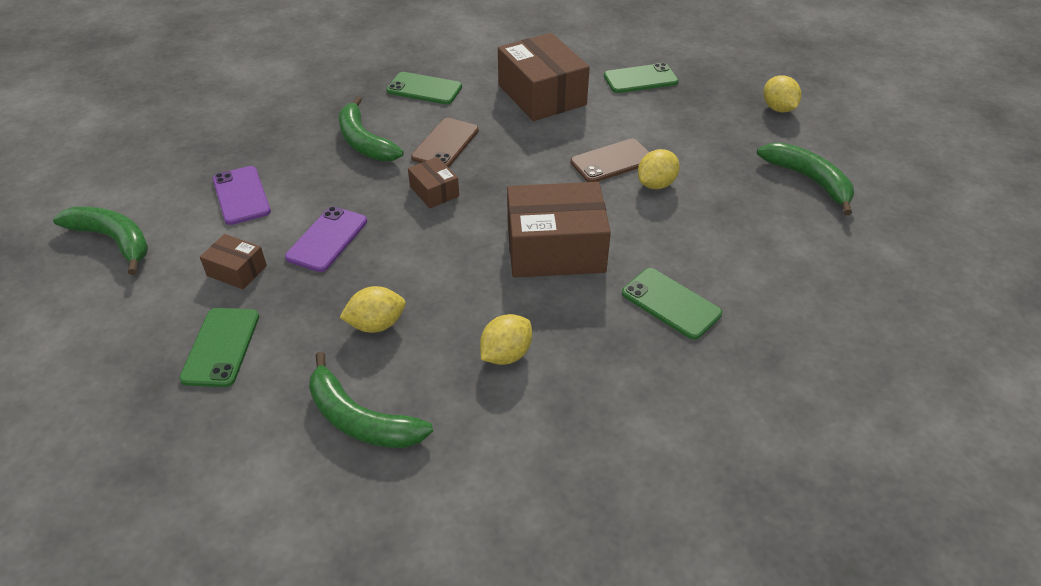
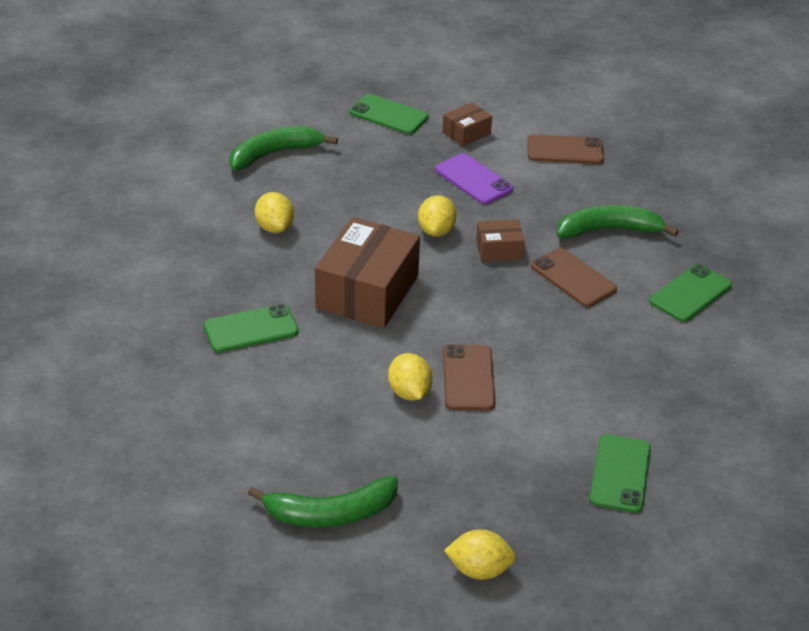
camera: 115 degrees right, 5 degrees down
green banana [53,207,148,275] -> none
purple phone [213,166,271,225] -> brown phone [527,135,604,164]
yellow lemon [339,286,406,333] -> yellow lemon moved to [418,195,457,237]
brown box [498,33,590,121] -> none

